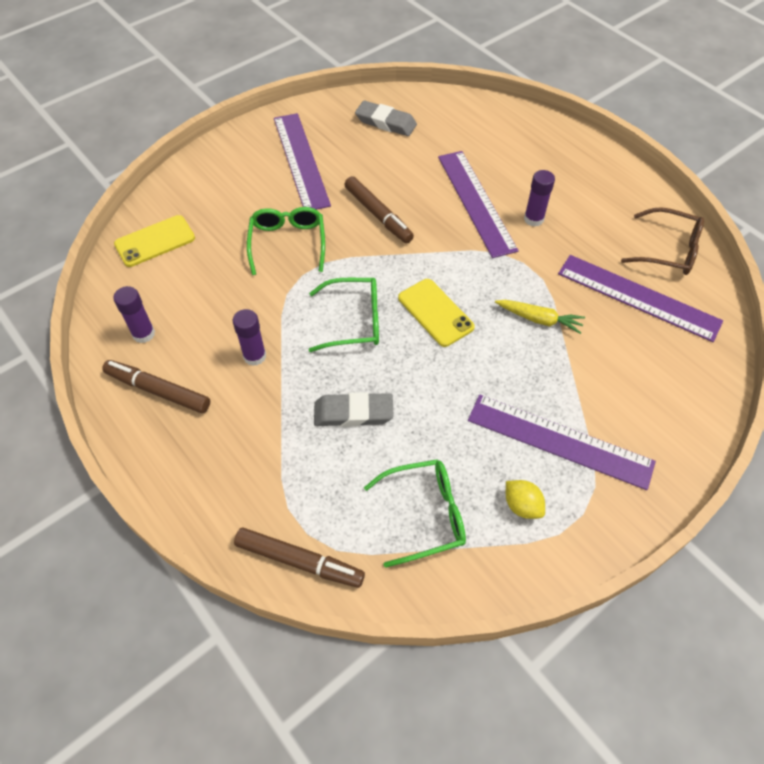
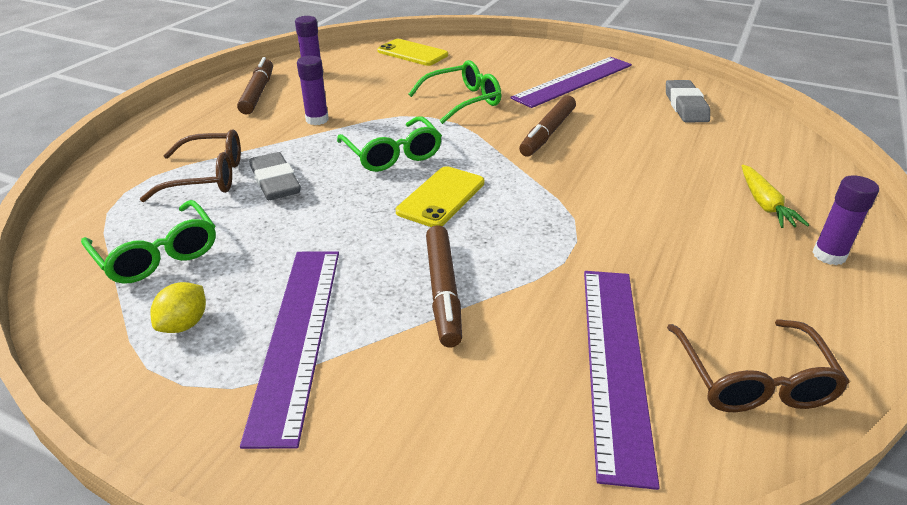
camera: 65 degrees right, 20 degrees down
brown marker [234,527,365,588] -> brown marker moved to [426,225,462,348]
purple ruler [438,151,519,258] -> none
yellow carrot [495,300,585,334] -> yellow carrot moved to [741,165,809,228]
purple glue stick [524,170,555,227] -> purple glue stick moved to [812,175,879,265]
none -> brown glasses [140,129,241,202]

